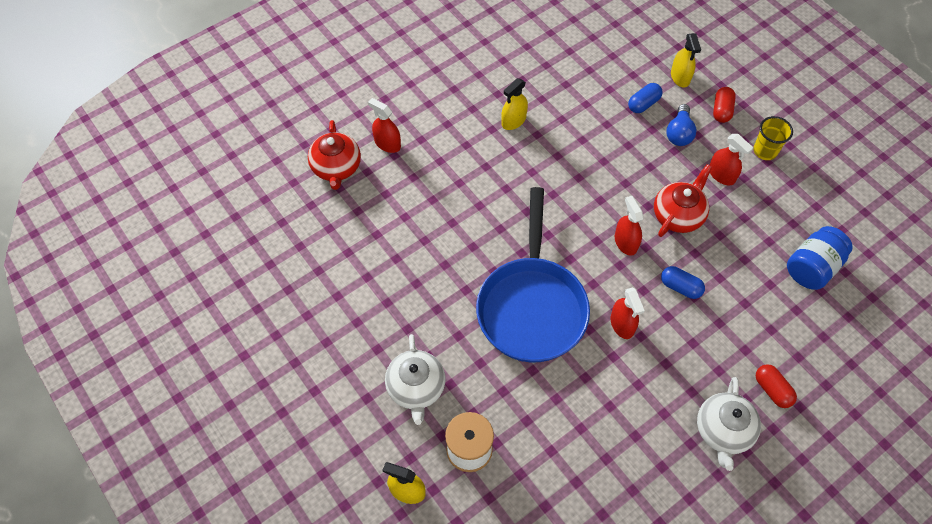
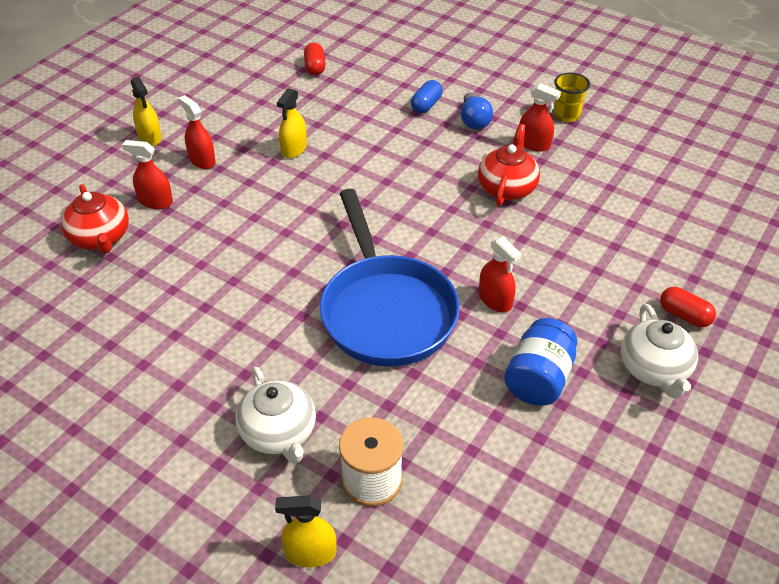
camera: 20 degrees left, 15 degrees down
red spray bottle [615,196,644,256] -> red spray bottle moved to [178,95,216,169]
blue capsule [661,266,705,299] -> none
yellow spray bottle [671,33,701,87] -> yellow spray bottle moved to [131,77,162,146]
red capsule [713,87,736,123] -> red capsule moved to [304,42,326,75]
blue jar [787,226,853,290] -> blue jar moved to [504,318,577,406]

